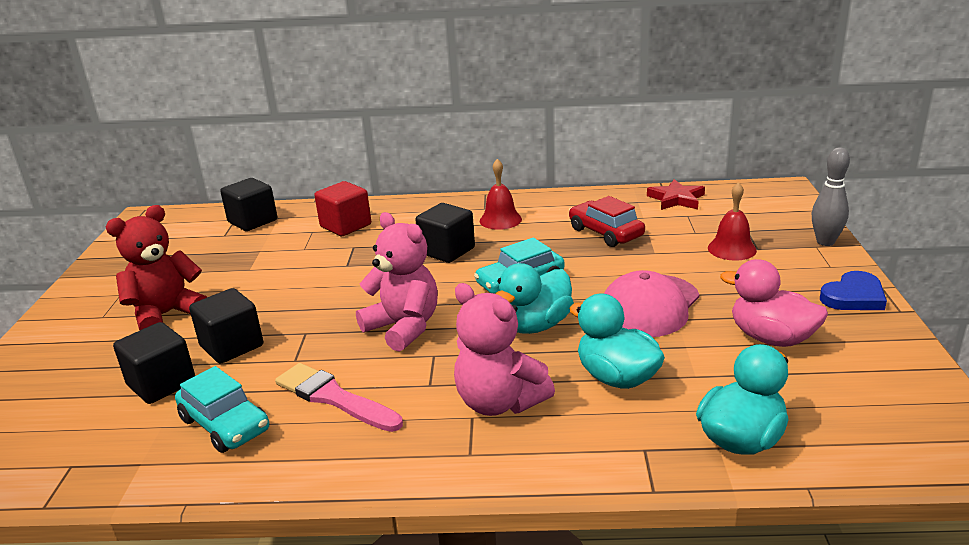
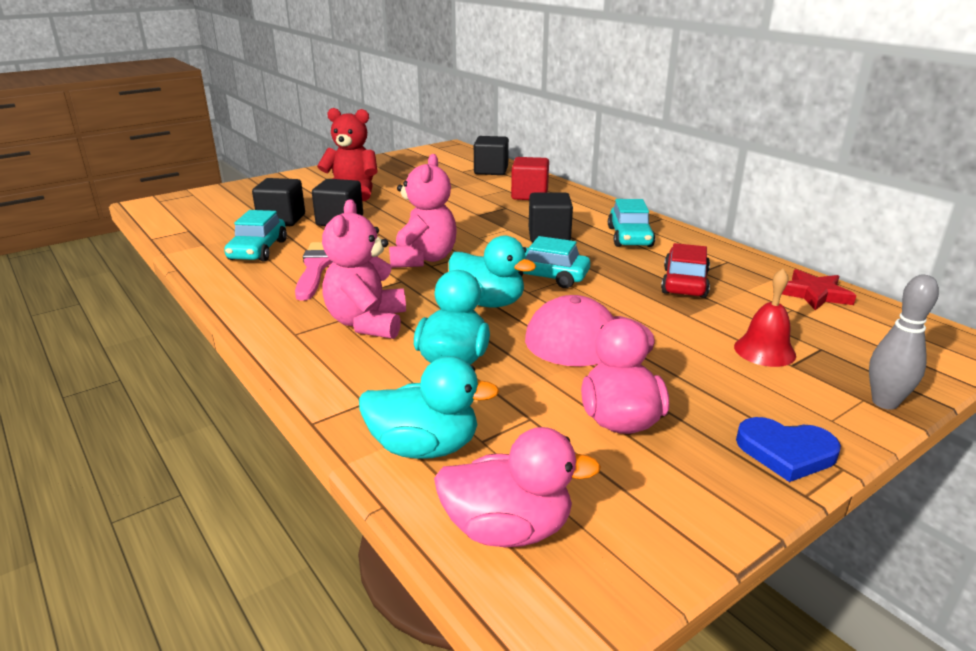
camera: 50 degrees right, 0 degrees up
red bell [480,159,522,230] -> turquoise car [608,199,655,247]
turquoise duck [496,263,574,334] -> turquoise duck turned 150 degrees counterclockwise [449,236,536,308]
none -> pink duck [434,427,601,547]

